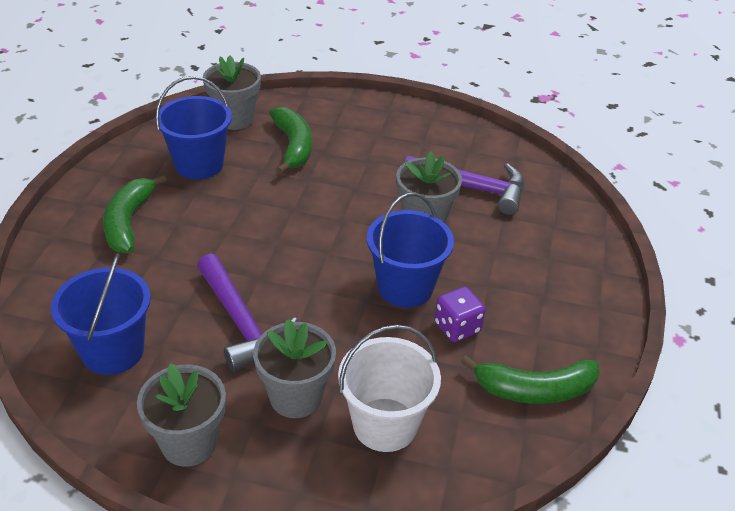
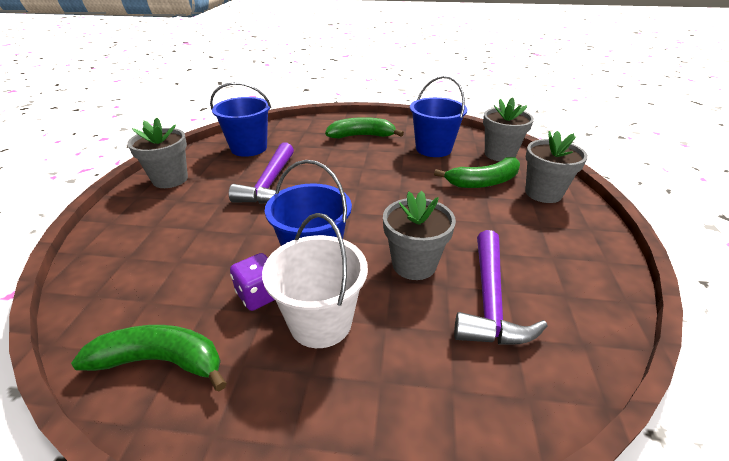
camera: 85 degrees right, 5 degrees down
purple hammer [197,253,298,372] -> purple hammer turned 45 degrees counterclockwise [229,142,294,204]
grey flower pot [253,319,336,418] -> grey flower pot moved to [525,131,588,203]
white bucket [338,325,441,452] -> white bucket moved to [262,213,368,348]
green banana [461,355,600,404] -> green banana turned 105 degrees clockwise [71,325,227,391]

